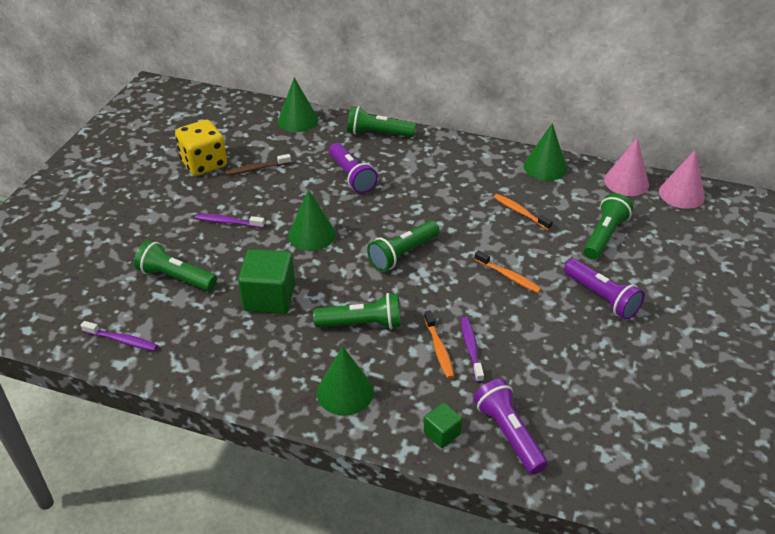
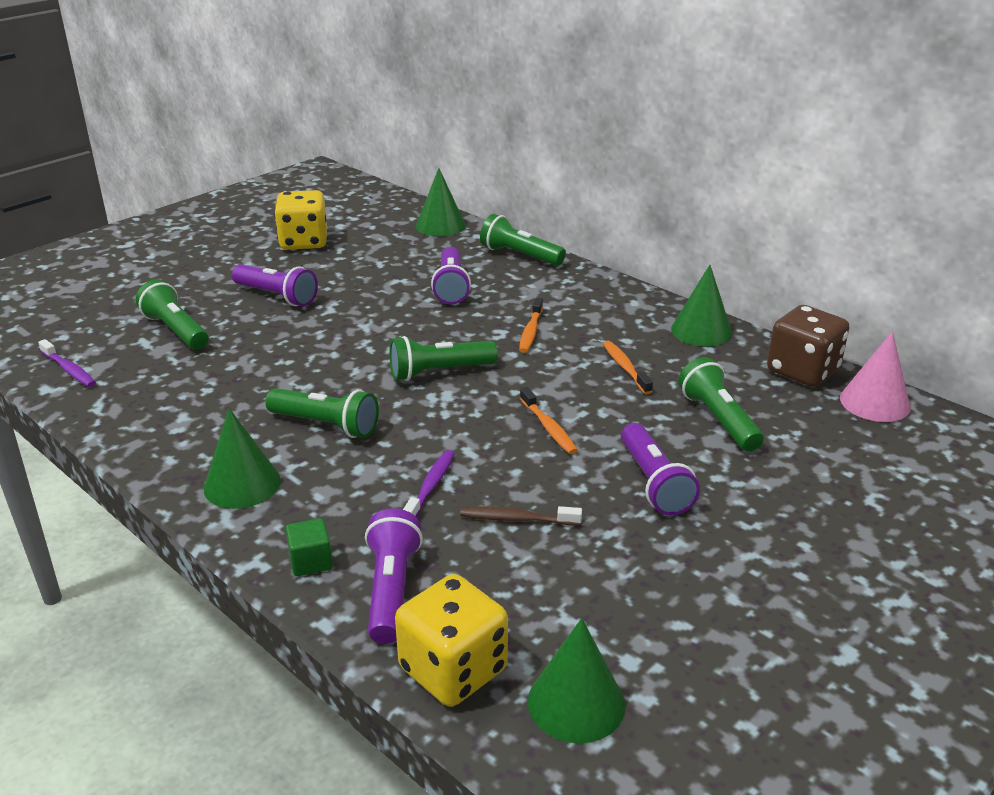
camera: 25 degrees right, 10 degrees down
purple toothbrush [195,214,265,228] -> purple flashlight [232,264,318,306]
brown toothbrush [225,154,291,176] -> brown toothbrush moved to [460,506,582,526]
green cube [238,249,295,314] -> none
green cone [288,189,336,251] -> green cone moved to [528,618,625,743]
orange toothbrush [424,310,454,379] -> orange toothbrush moved to [519,298,543,353]
green flashlight [583,193,633,260] -> green flashlight turned 75 degrees counterclockwise [678,357,764,451]
pink cone [604,138,649,196] -> brown dice [767,305,849,387]
none -> yellow dice [395,574,508,707]

